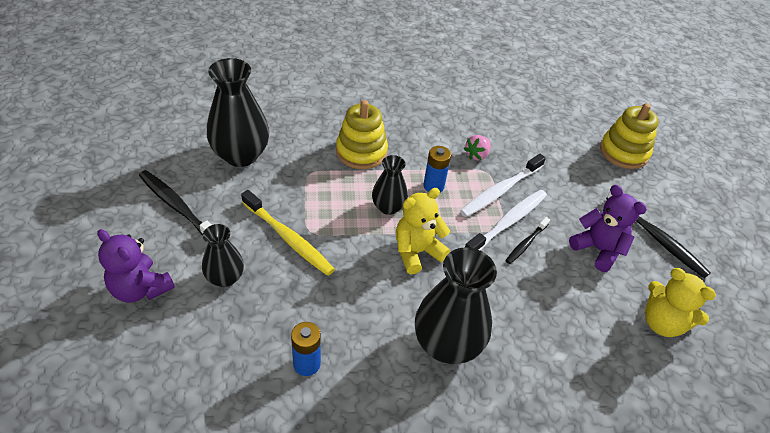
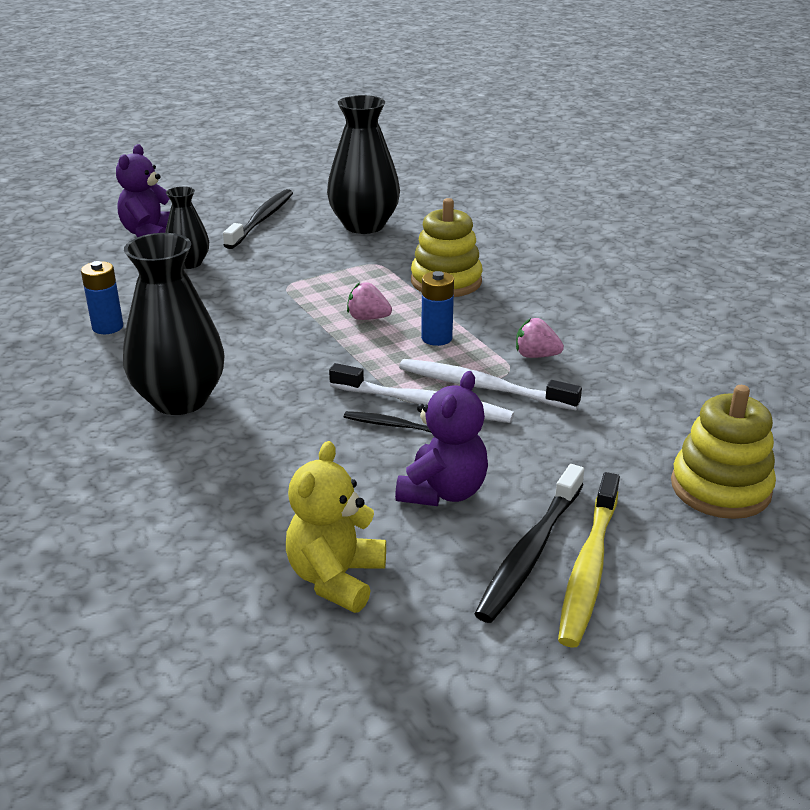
camera: 70 degrees right, 15 degrees down
yellow toothbrush [241,190,335,276] -> yellow toothbrush moved to [558,472,620,648]
black vase [372,155,408,215] -> pink strawberry [347,282,392,320]
yellow teddy bear [396,188,450,274] -> none

